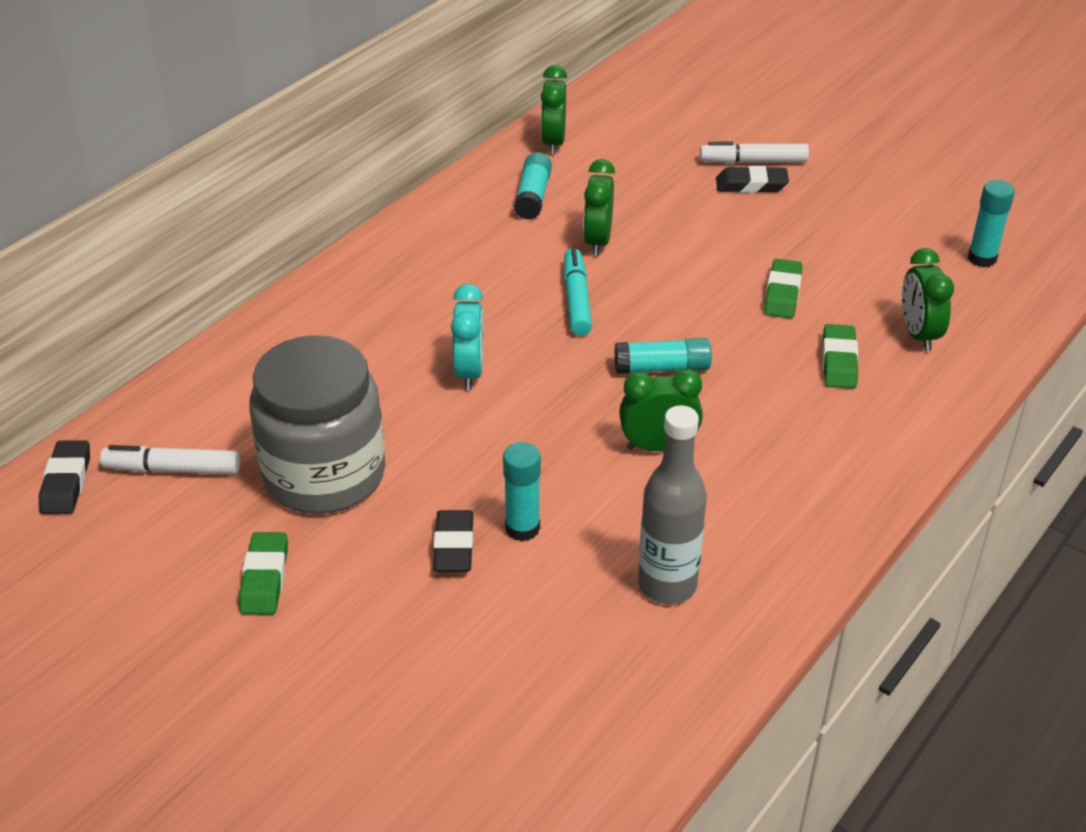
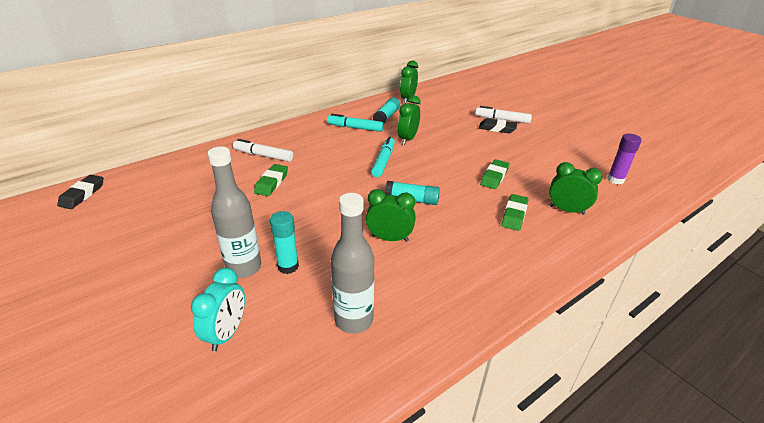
camera: 15 degrees right, 5 degrees down
white marker [100,445,240,475] -> white marker moved to [233,139,293,162]
green eraser [239,532,288,615] -> green eraser moved to [254,164,288,196]
grey jar [249,335,386,514] -> none
black eraser [433,510,474,572] -> grey bottle [208,146,261,278]
turquoise clock [451,284,484,390] -> turquoise clock moved to [191,268,245,351]
green clock [902,248,954,351] -> green clock turned 105 degrees clockwise [549,162,603,215]
turquoise glue stick [968,180,1015,267] -> purple glue stick [607,133,641,184]
none -> turquoise marker [327,114,384,132]

